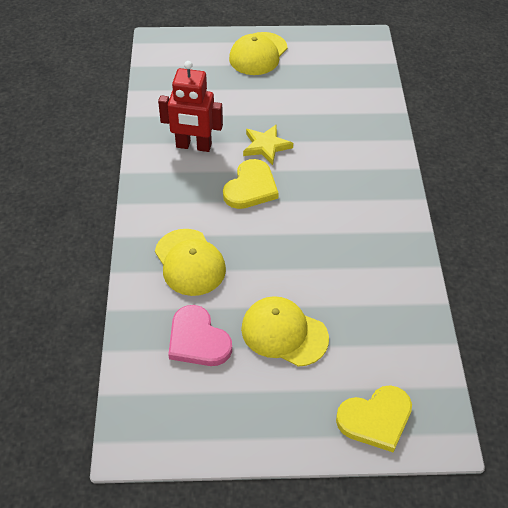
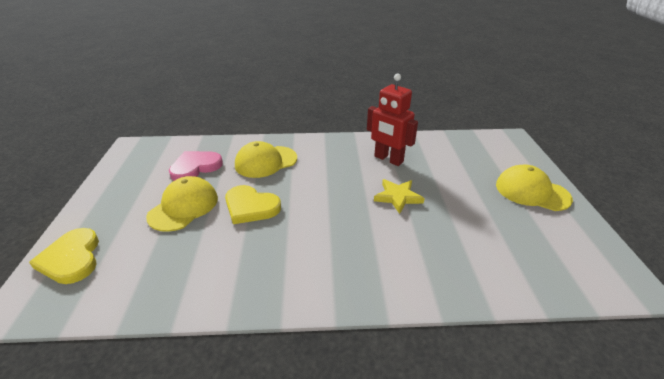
camera: 90 degrees right, 15 degrees down
red robot [158,61,223,152] -> red robot turned 60 degrees counterclockwise [367,73,418,166]
yellow heart [223,159,279,209] -> yellow heart moved to [225,185,281,224]

